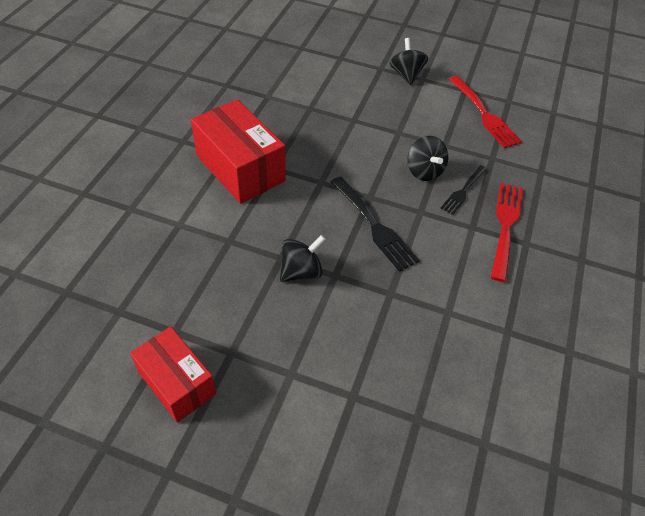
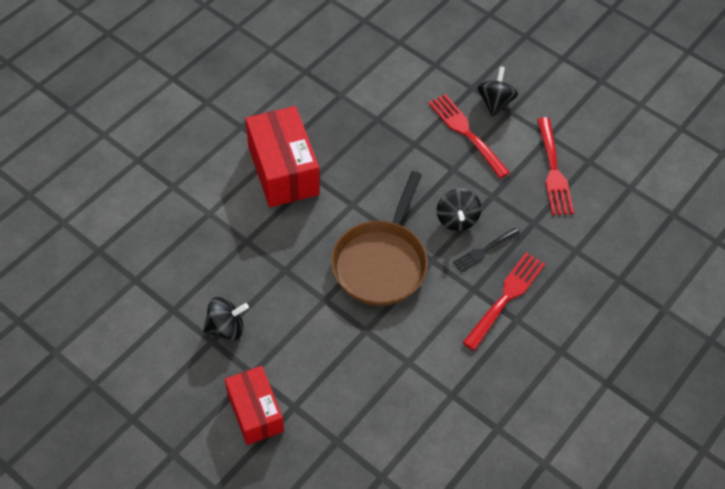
camera: 20 degrees right, 5 degrees up
red box [130,326,216,423] -> red box moved to [225,366,284,445]
black spinning top [280,235,326,282] -> black spinning top moved to [203,297,249,341]
black fork [331,176,420,272] -> brown pan [331,171,428,306]
none -> red fork [428,94,510,178]

